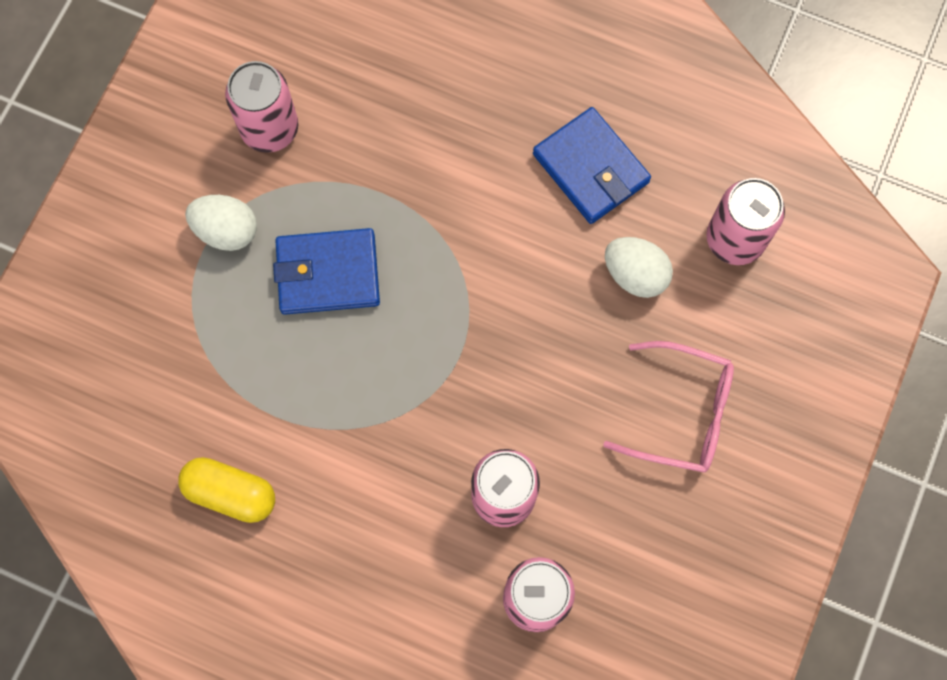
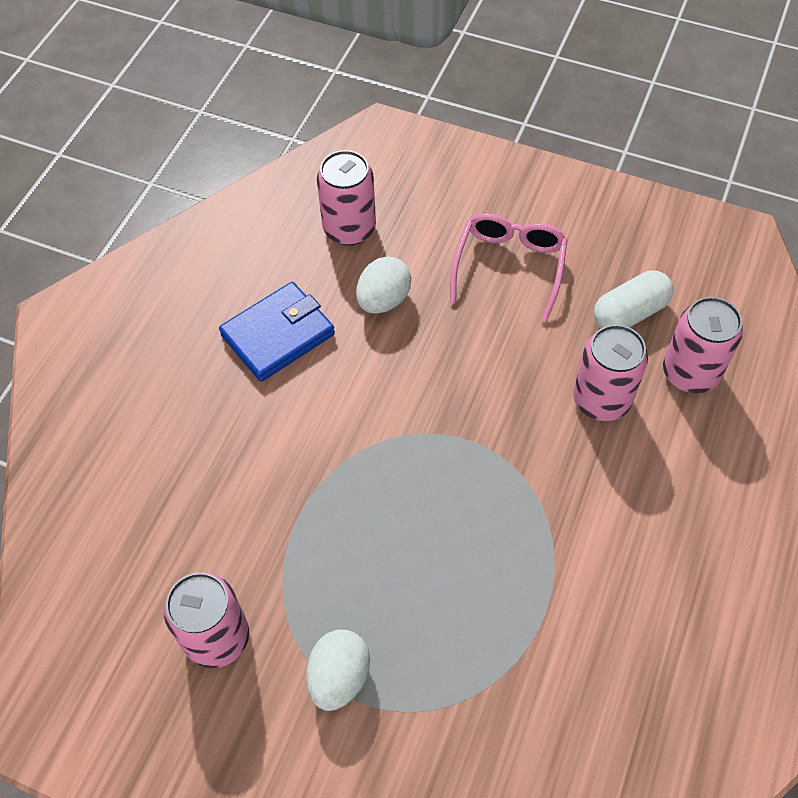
camera: 90 degrees left, 15 degrees down
yellow capsule [178,457,275,523] -> none
blue wallet [273,228,380,315] -> none
none -> white capsule [594,270,673,328]

